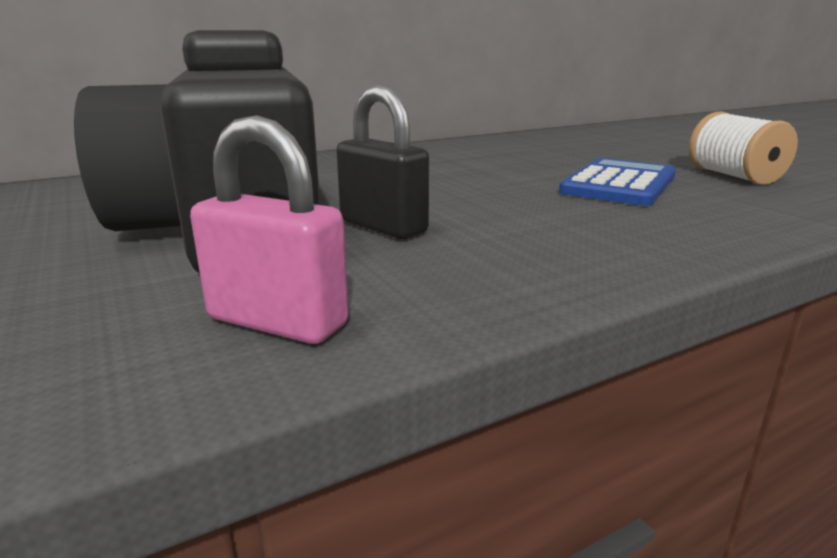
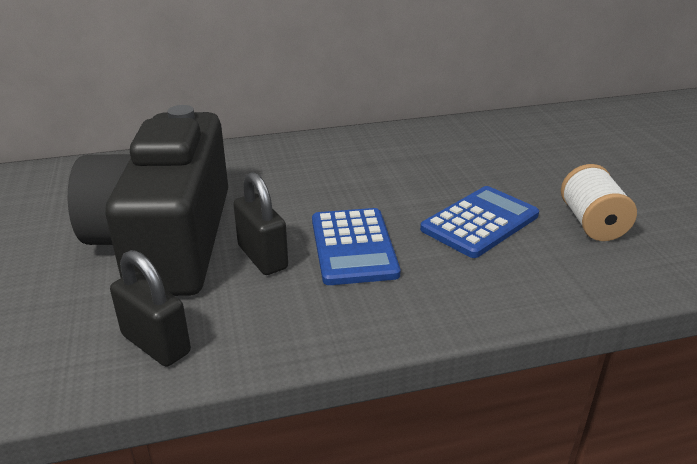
camera: 15 degrees right, 10 degrees up
pink padlock [190,115,349,344] -> black padlock [110,250,191,367]
none -> blue calculator [312,208,400,285]

